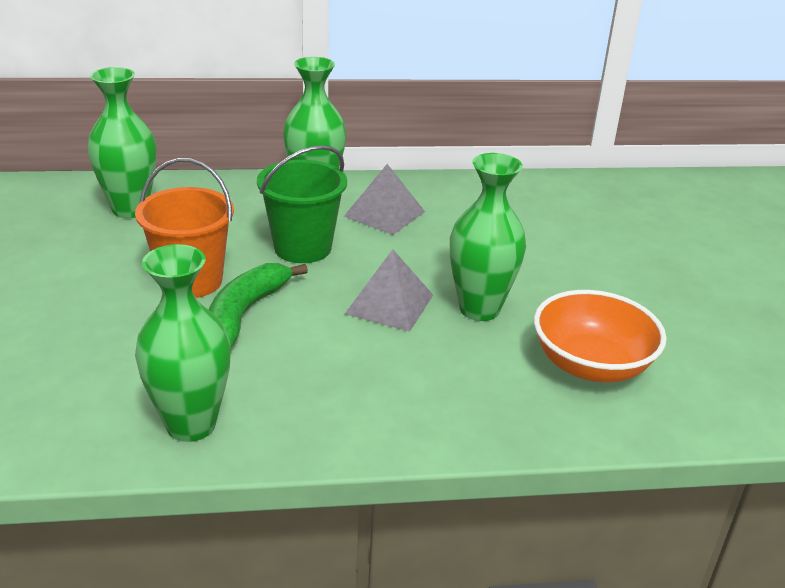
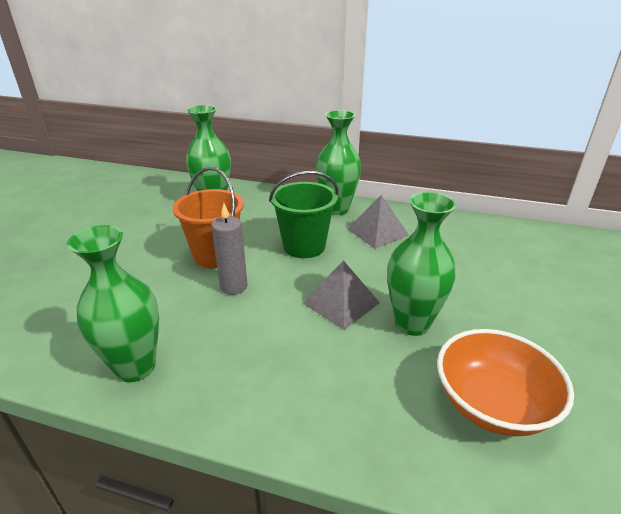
camera: 25 degrees right, 0 degrees up
green banana [209,263,308,348] -> grey candle [211,203,248,295]

